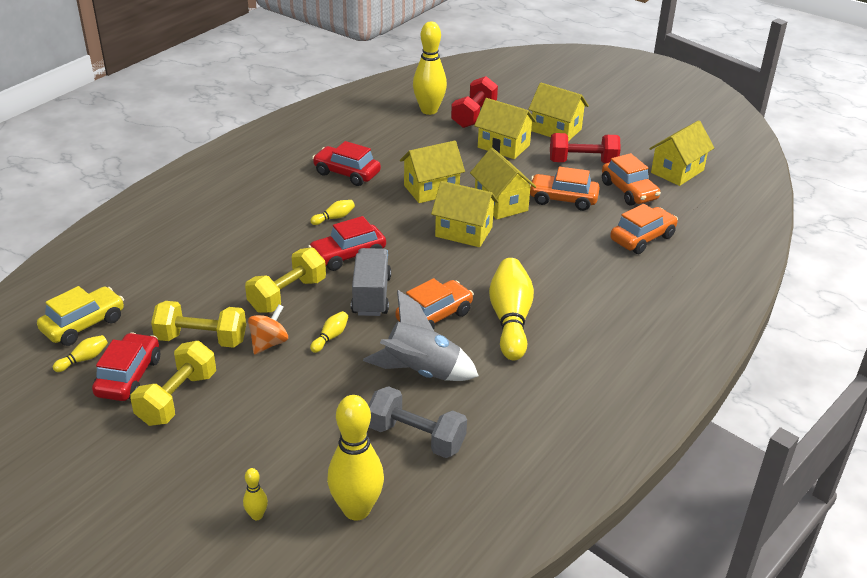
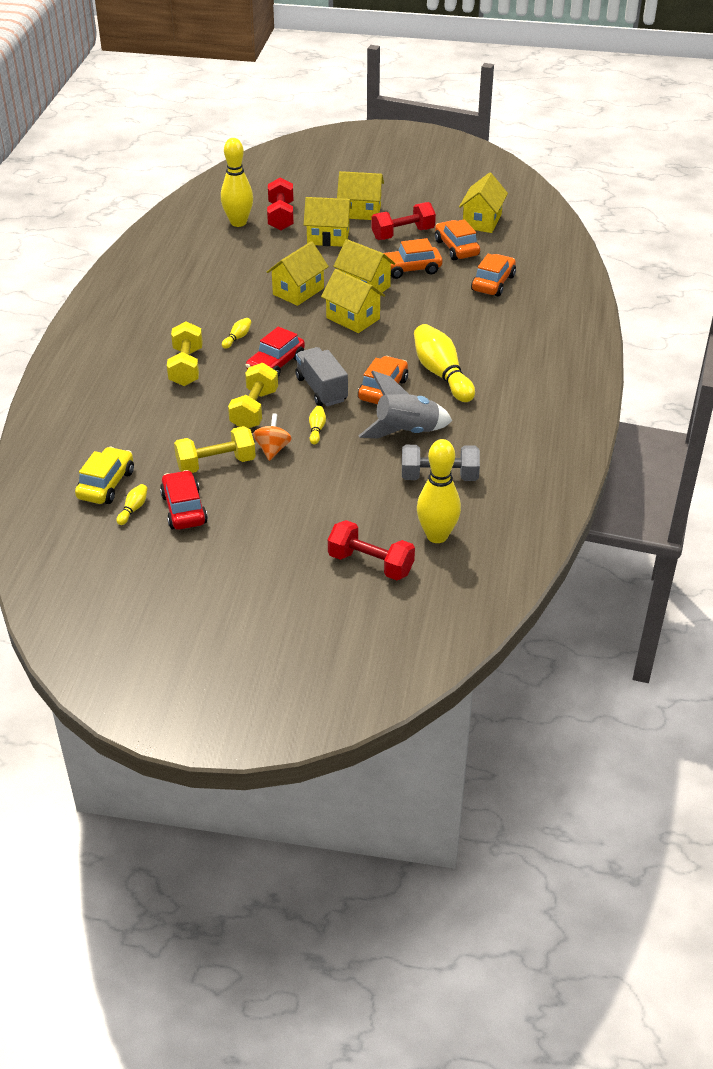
camera: 25 degrees left, 5 degrees up
yellow dumbbell [130,341,216,426] -> yellow dumbbell moved to [167,321,203,386]
yellow bowling pin [243,468,268,520] -> red dumbbell [328,520,415,580]
red car [312,141,381,186] -> none
yellow house [431,181,498,247] -> yellow house turned 45 degrees clockwise [321,269,385,333]
orange car [602,153,661,206] -> orange car turned 150 degrees counterclockwise [435,220,480,260]

